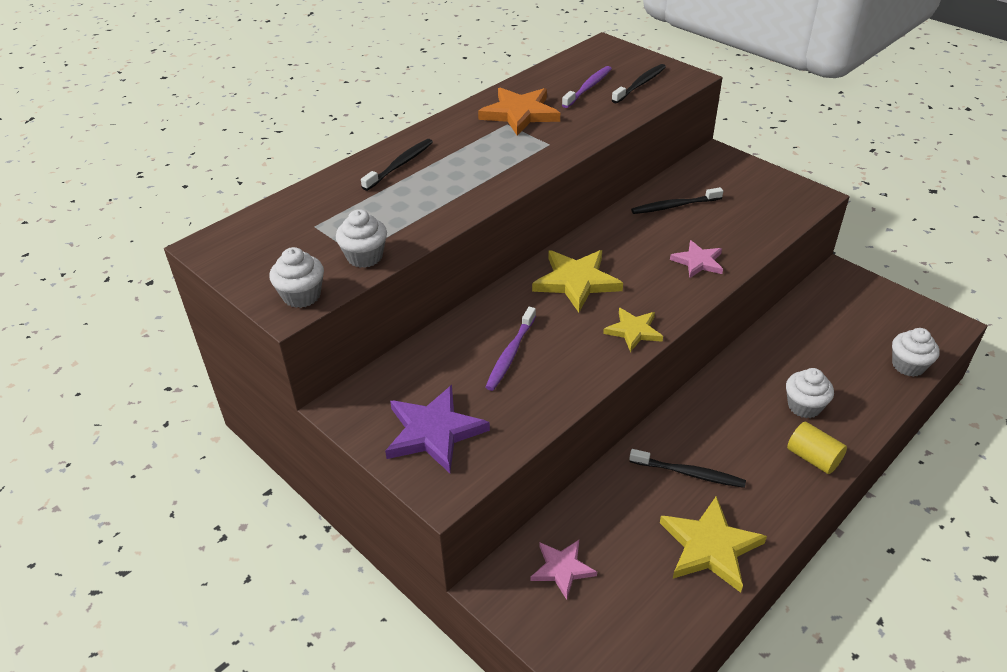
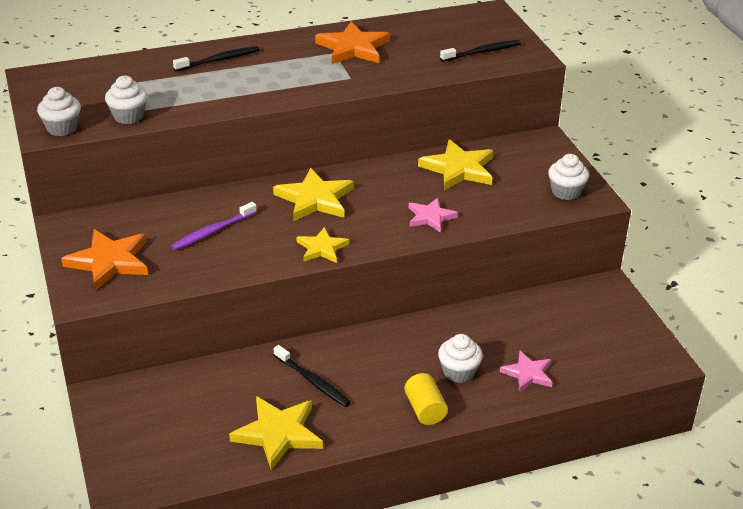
camera: 25 degrees right, 5 degrees down
purple star [385,385,490,473] -> orange star [61,229,148,291]
pink star [531,540,597,600] -> pink star moved to [500,351,553,392]
purple toothbrush [562,66,612,108] -> none
black toothbrush [631,187,723,214] -> yellow star [418,139,493,191]
white cupcake [892,328,940,377] -> white cupcake moved to [548,154,589,200]

